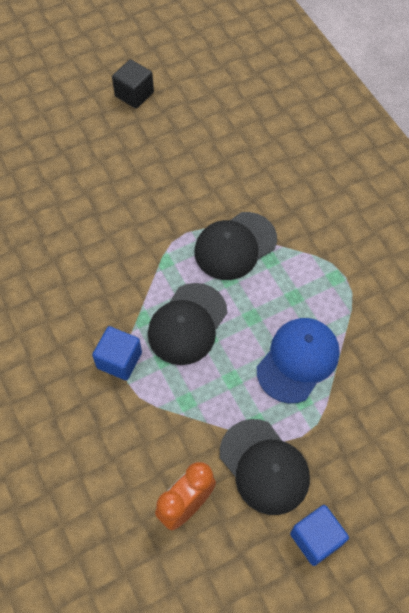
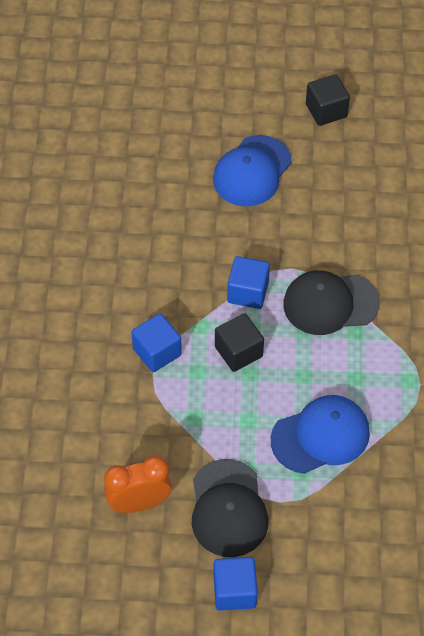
camera: 30 degrees right, 5 degrees down
black cap [148,283,227,365] -> black cube [215,313,264,372]
none -> blue cap [213,135,292,206]
none -> blue cube [227,256,270,309]

